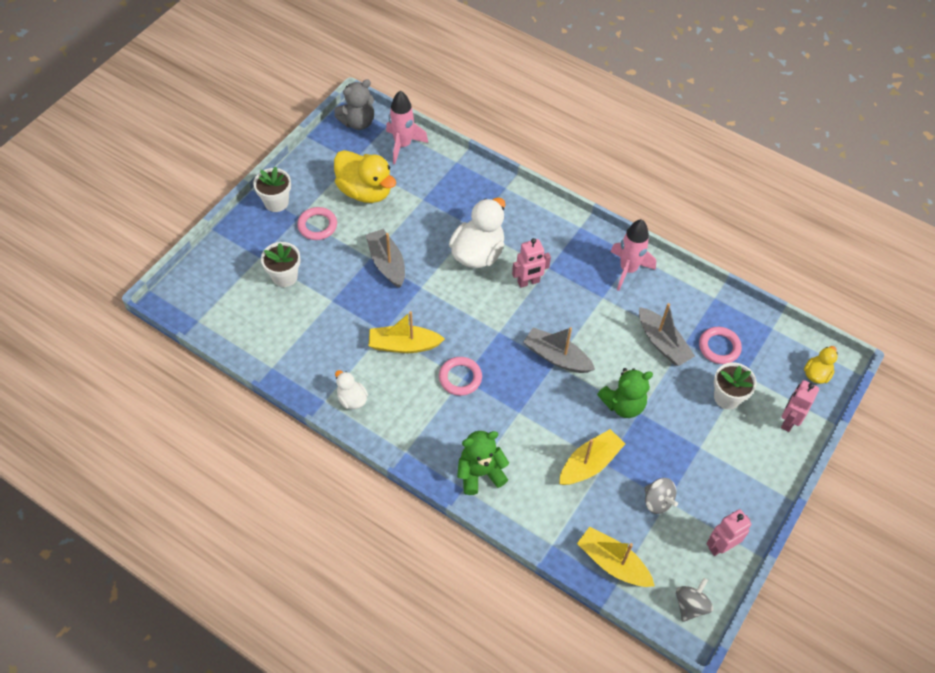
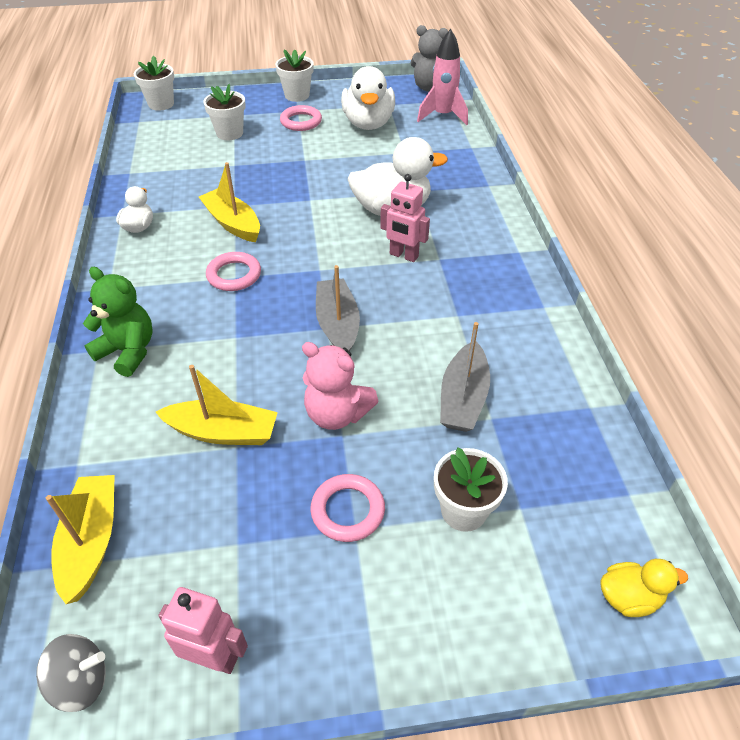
camera: 50 degrees right, 10 degrees down
yellow duck [334,150,396,203] -> white duck [341,66,395,130]
grey boat [366,229,405,288] -> none
green teddy bear [597,368,653,418] -> pink teddy bear [302,342,378,430]
pink rocket [610,219,656,291] -> none
grey spinning top [645,478,678,514] -> none
pink ring [699,327,742,364] -> pink ring moved to [310,474,385,542]
pink robot [781,380,819,432] -> none
none -> white flower pot [134,56,174,111]

